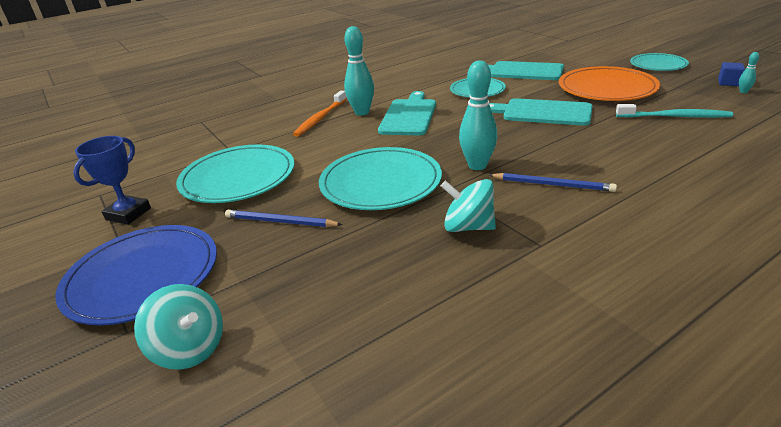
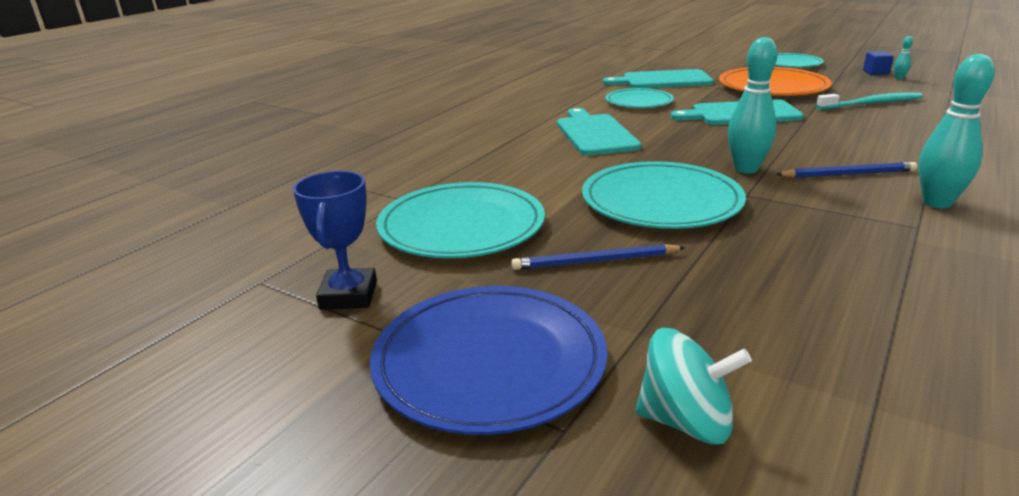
camera: 25 degrees left, 5 degrees down
orange toothbrush [293,91,347,137] -> none
turquoise bowling pin [344,26,374,116] -> turquoise bowling pin moved to [919,54,995,208]
turquoise spinning top [441,179,496,232] -> none

